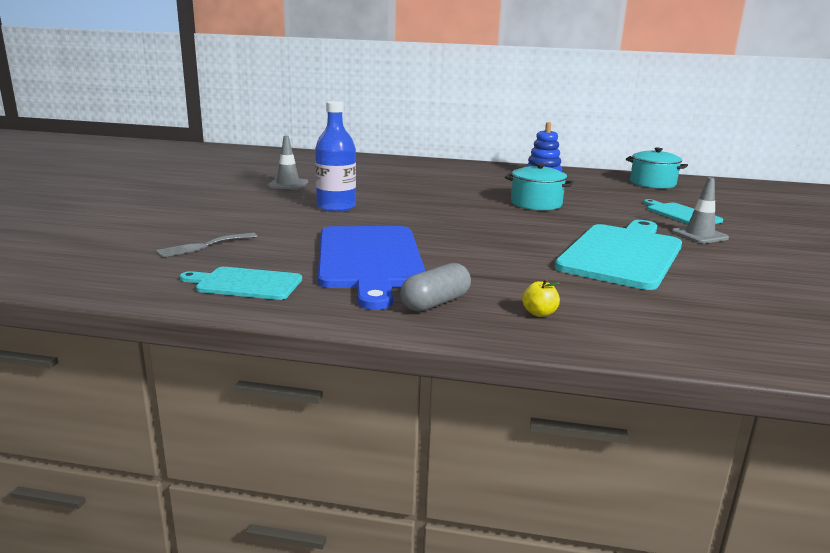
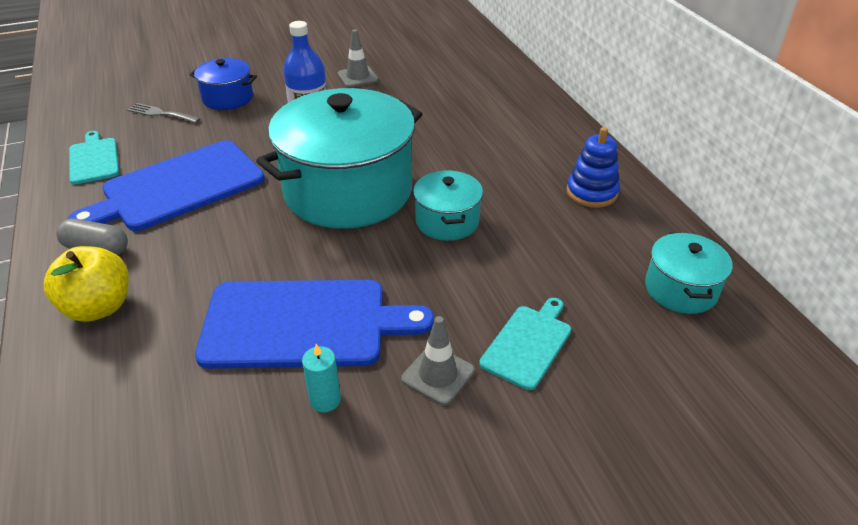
camera: 60 degrees right, 20 degrees up
yellow apple [522,279,560,317] -> yellow apple [44,246,129,322], size x2.26
turquoise cutting board [554,220,682,290] -> blue cutting board [195,280,434,369]
none -> blue pot [190,58,257,110]
none -> turquoise pot [256,88,422,229]
none -> turquoise candle [302,344,341,413]

